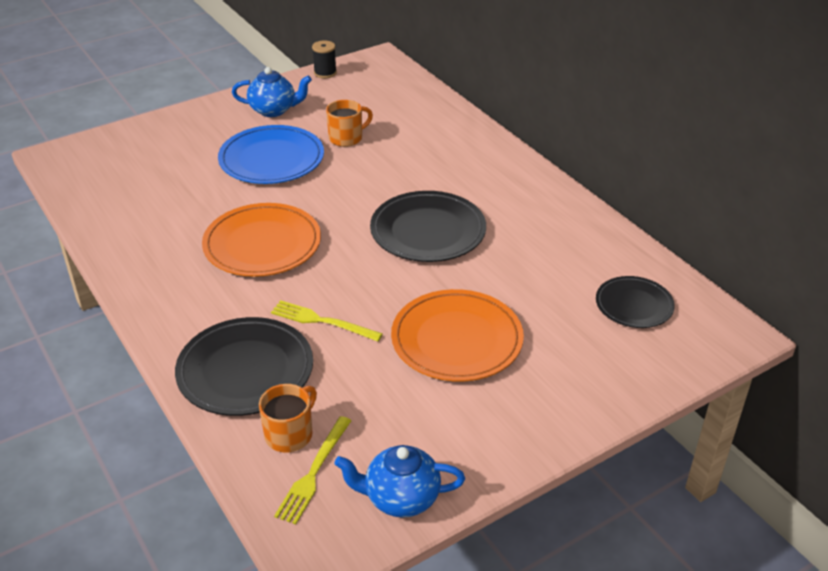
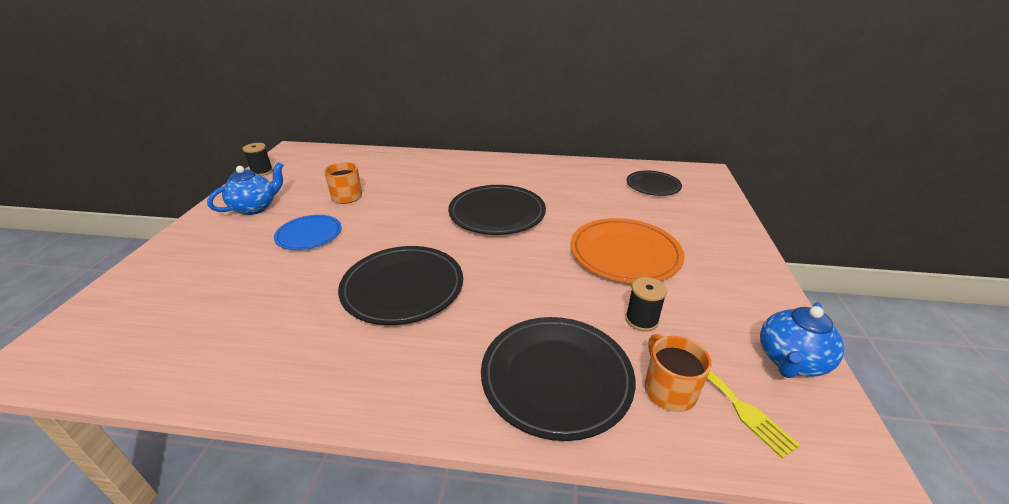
camera: 50 degrees left, 5 degrees down
orange plate [202,203,321,277] -> black plate [338,246,463,325]
blue plate [218,125,324,184] -> blue plate [274,215,341,250], size x0.61
yellow fork [271,300,383,341] -> none
none -> black spool [625,277,667,332]

